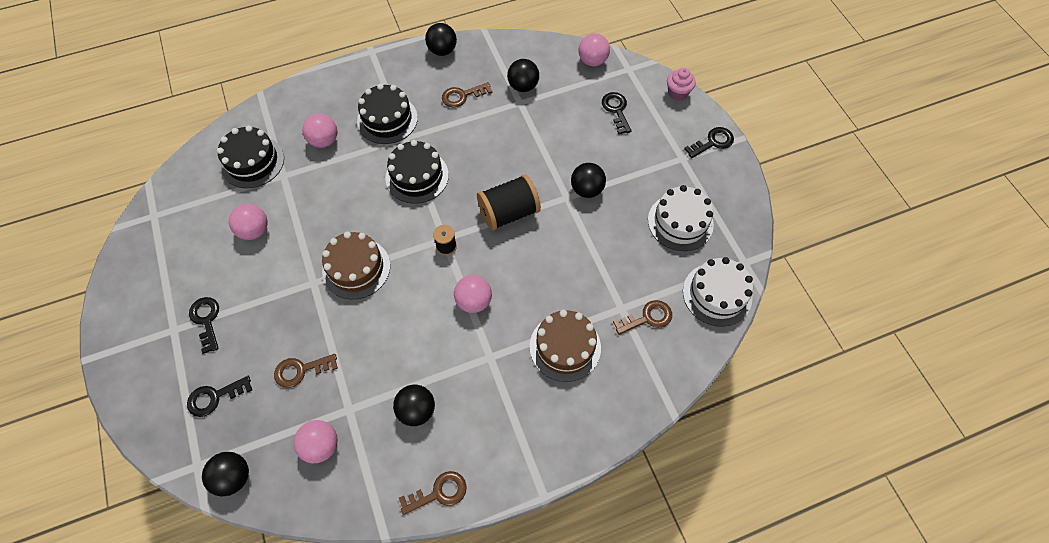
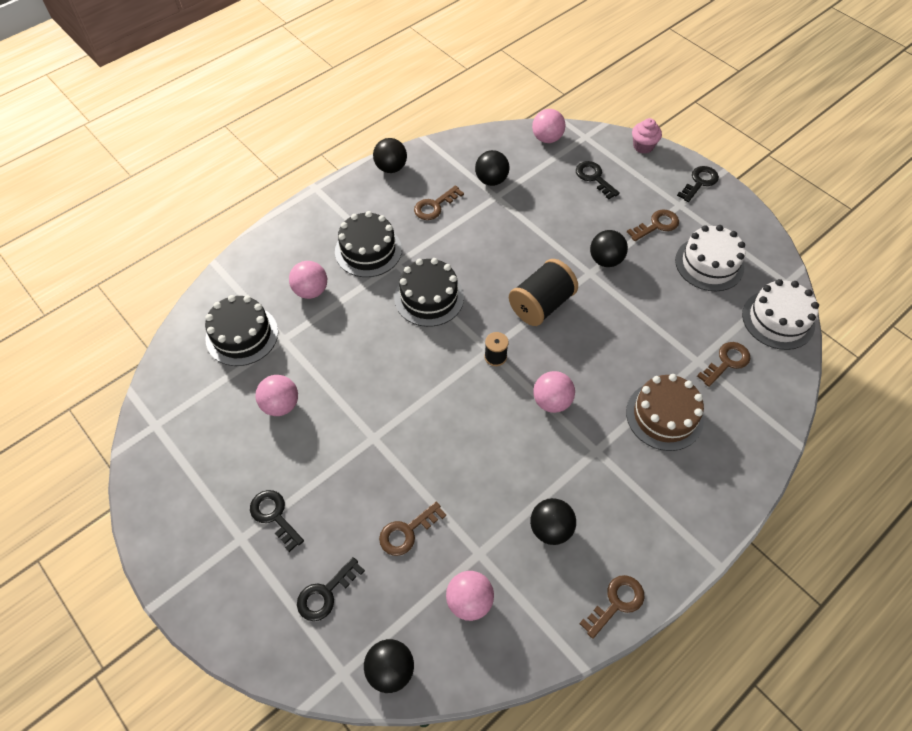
camera: 20 degrees left, 5 degrees down
brown cake [322,232,390,299] -> none
none -> brown key [627,209,679,241]

